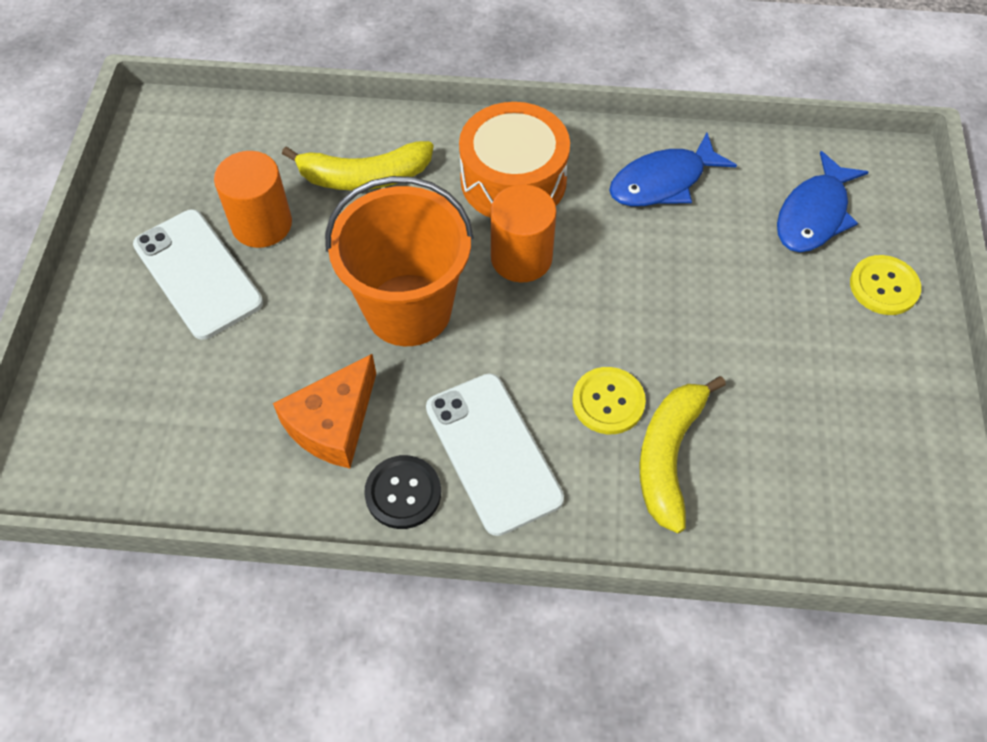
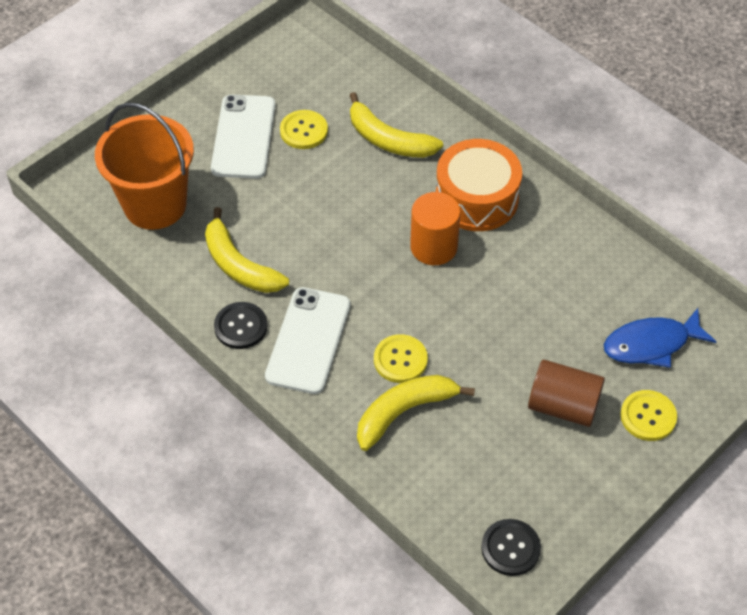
camera: 40 degrees right, 5 degrees down
orange cylinder [214,151,292,248] -> yellow button [280,110,328,149]
orange cheese [273,354,376,468] -> yellow banana [205,207,289,293]
orange bucket [325,176,474,346] -> orange bucket moved to [95,103,194,230]
blue fish [609,133,737,206] -> none
none -> black button [481,519,541,576]
none -> brown cylinder [528,360,605,427]

